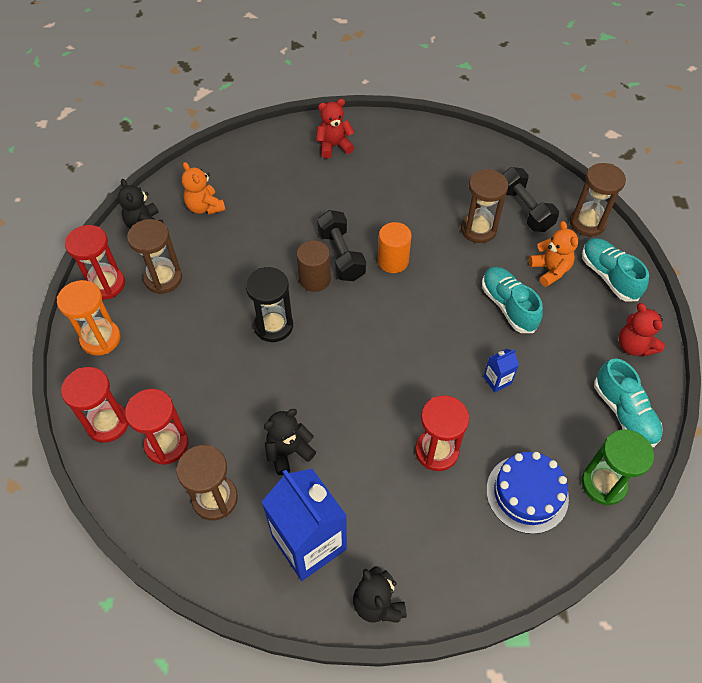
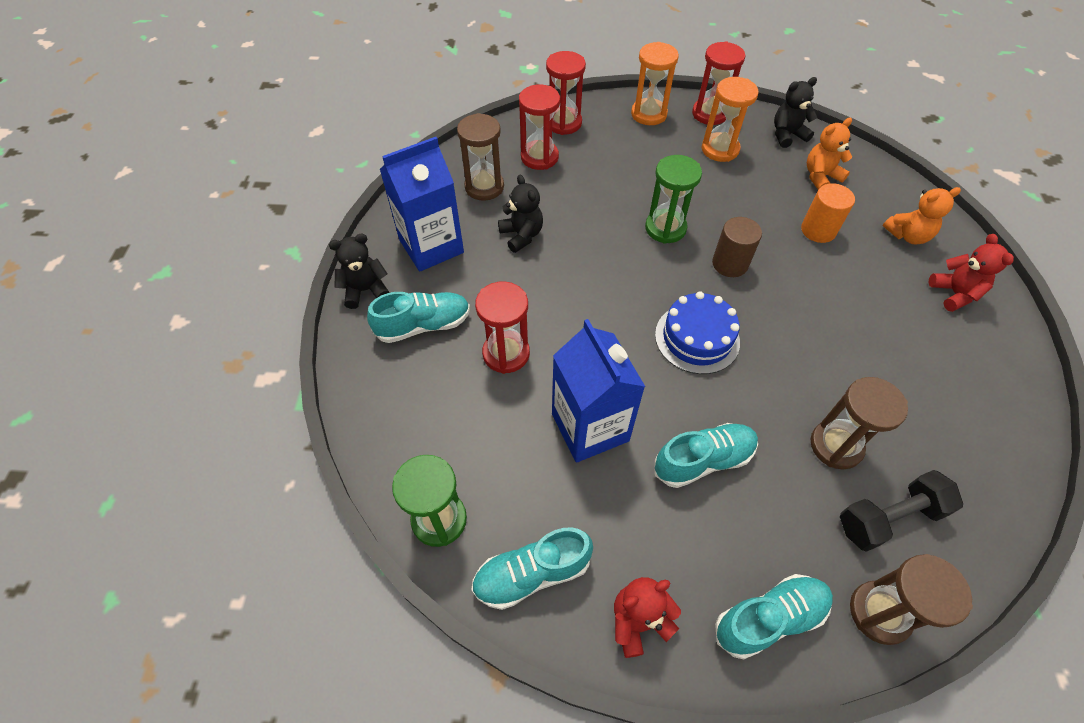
camera: 95 degrees right, 0 degrees up
brown hourglass [127,219,182,294] -> orange hourglass [702,77,759,162]
black hourglass [246,267,293,342] -> green hourglass [645,155,702,244]
black dumbbell [317,210,366,281] -> none
orange cylinder [378,222,412,273] -> orange cylinder moved to [801,183,855,243]
blue carton [483,349,519,393] -> blue carton [552,319,645,463], size x2.33
blue cake [486,452,569,534] -> blue cake moved to [655,291,740,374]
orange teddy bear [529,221,578,287] -> orange teddy bear moved to [883,187,961,245]
none -> turquoise shoe [367,292,470,343]

